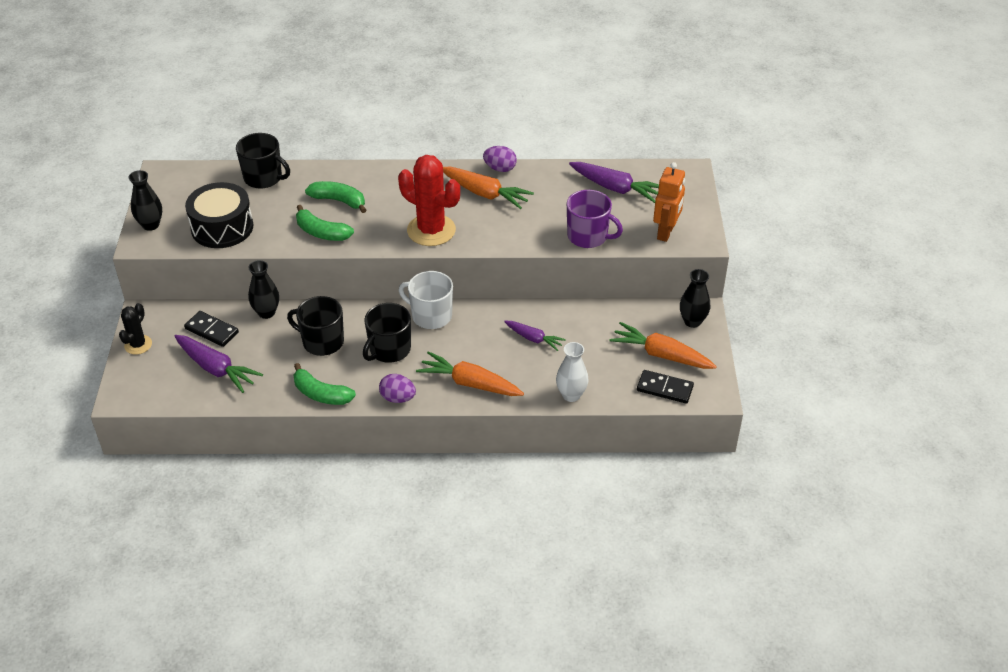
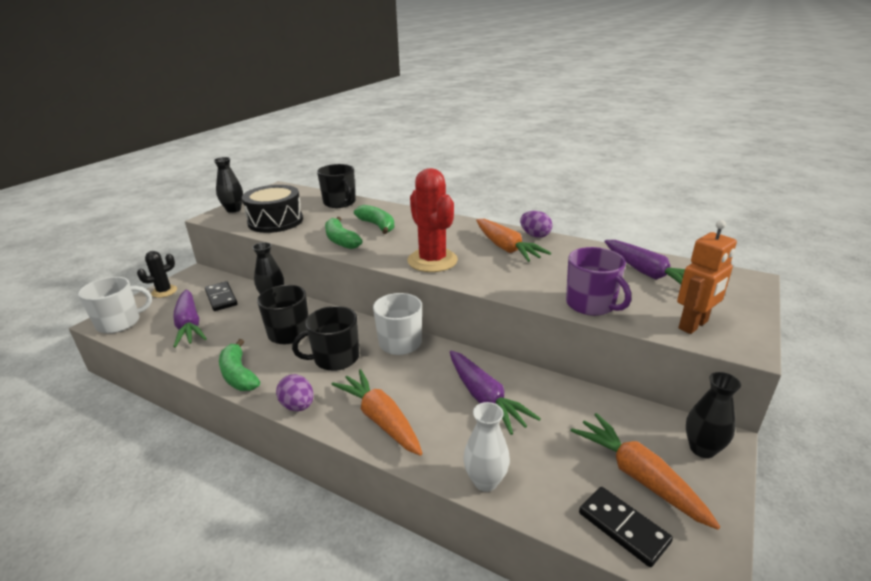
camera: 30 degrees right, 15 degrees down
purple carrot [504,321,566,351] -> purple carrot [450,351,541,435], size x1.62
none -> white mug [78,277,152,334]

